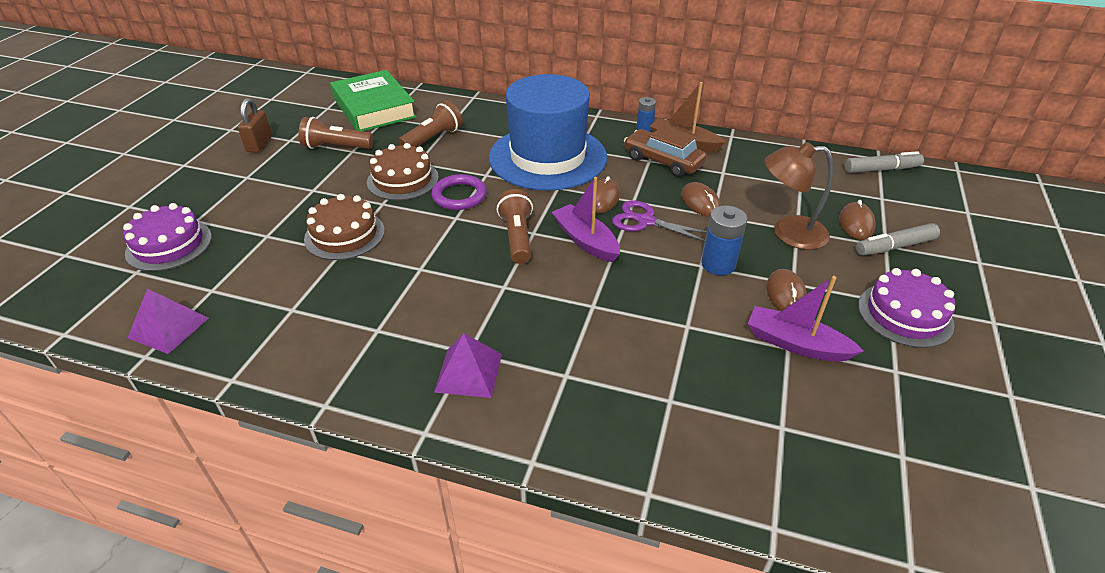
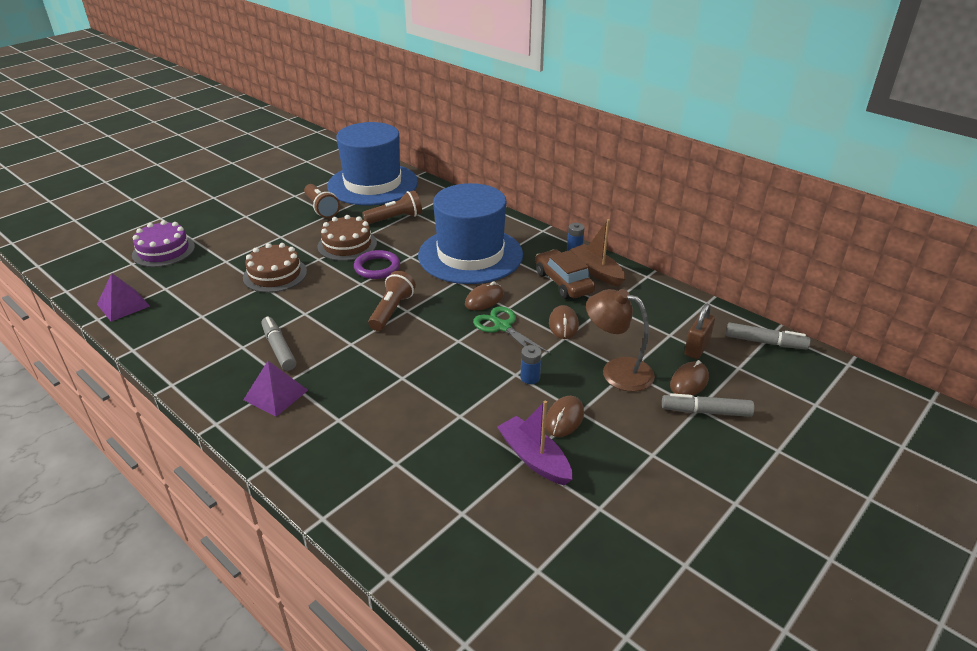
camera: 25 degrees right, 5 degrees down
brown padlock [238,98,272,153] -> brown padlock moved to [684,304,715,359]
brown flashlight [299,117,373,149] -> brown flashlight turned 150 degrees counterclockwise [304,184,340,218]
green book [330,70,417,131] -> blue hat [327,122,418,205]
purple boat [552,177,620,262] -> none
purple scissors [612,200,707,242] -> green scissors [473,306,550,353]
blue battery [701,206,747,275] -> blue battery [520,345,542,384], size x0.63
purple cake [858,268,956,348] -> none
none -> grey marker [262,316,296,371]

